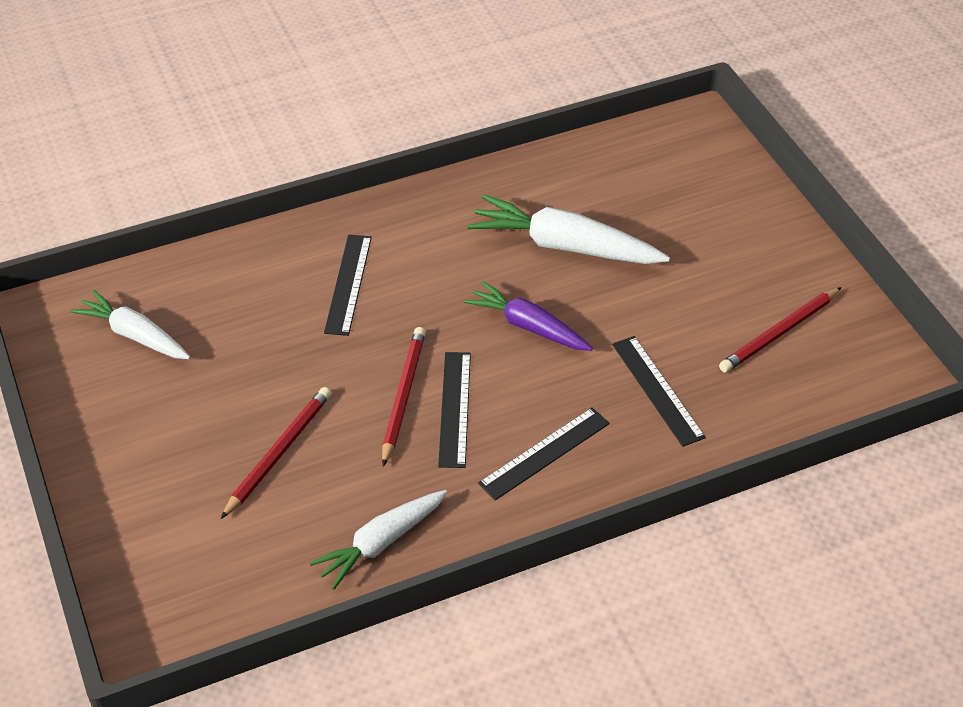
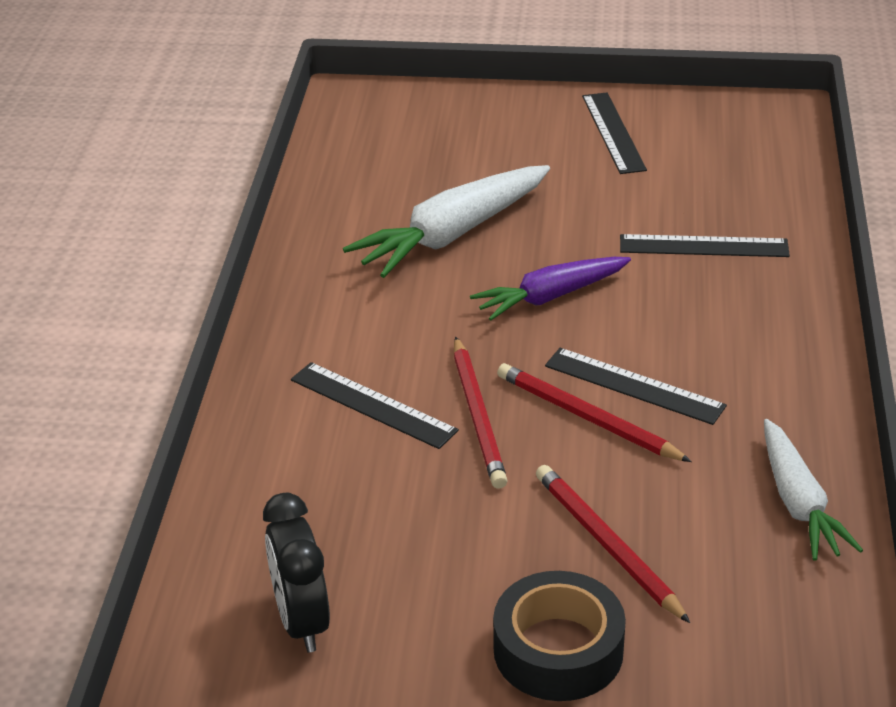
camera: 60 degrees left, 10 degrees down
white carrot [70,290,190,359] -> black clock [263,493,330,652]
black ruler [478,408,610,501] -> black ruler moved to [582,92,647,174]
red pencil [719,287,842,373] -> red pencil moved to [454,336,508,489]
none -> black tape [493,571,626,701]

